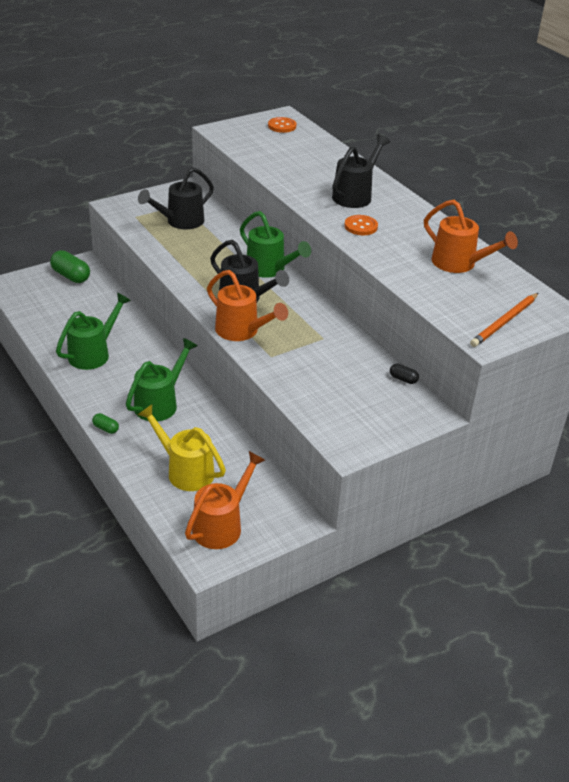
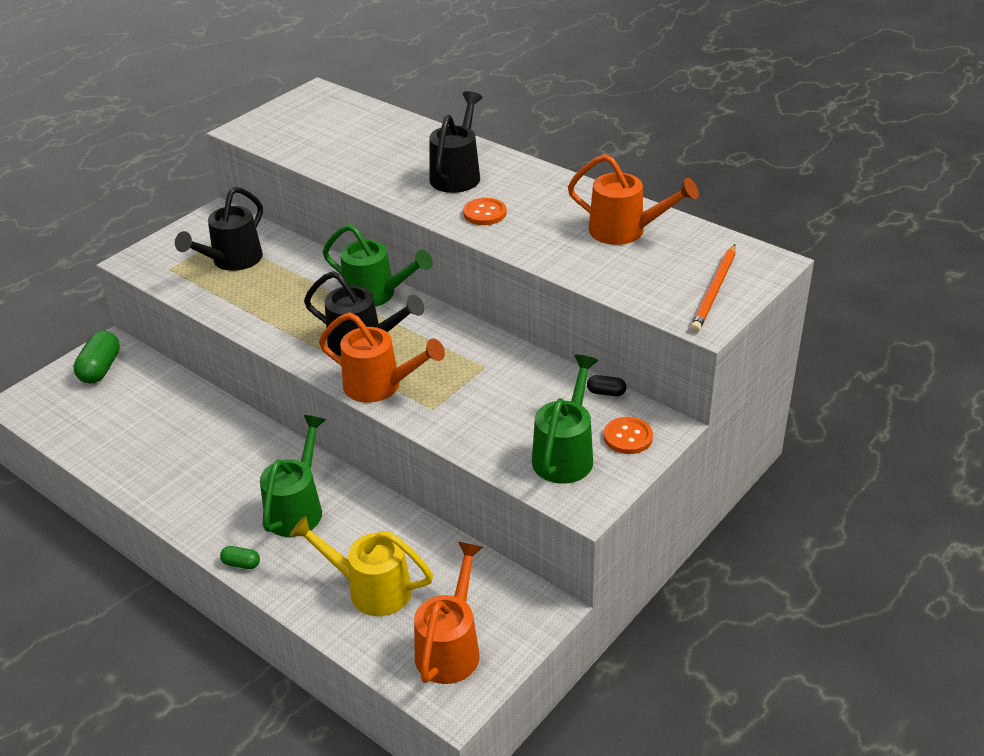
camera: 15 degrees left, 0 degrees up
green capsule [50,250,90,283] -> green capsule turned 75 degrees clockwise [73,331,120,384]
green watering can [56,292,131,370] -> green watering can moved to [532,355,598,484]
orange button [268,117,297,133] -> orange button moved to [604,417,653,454]

